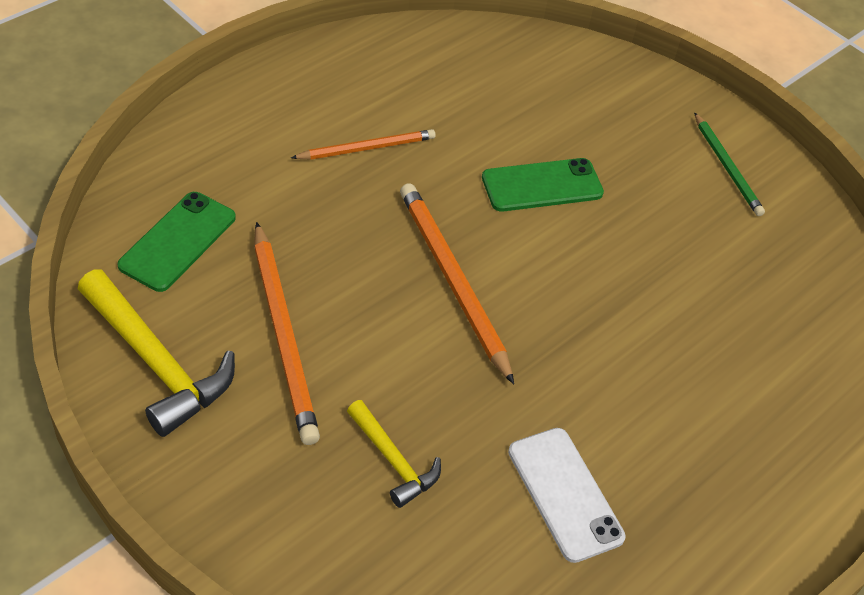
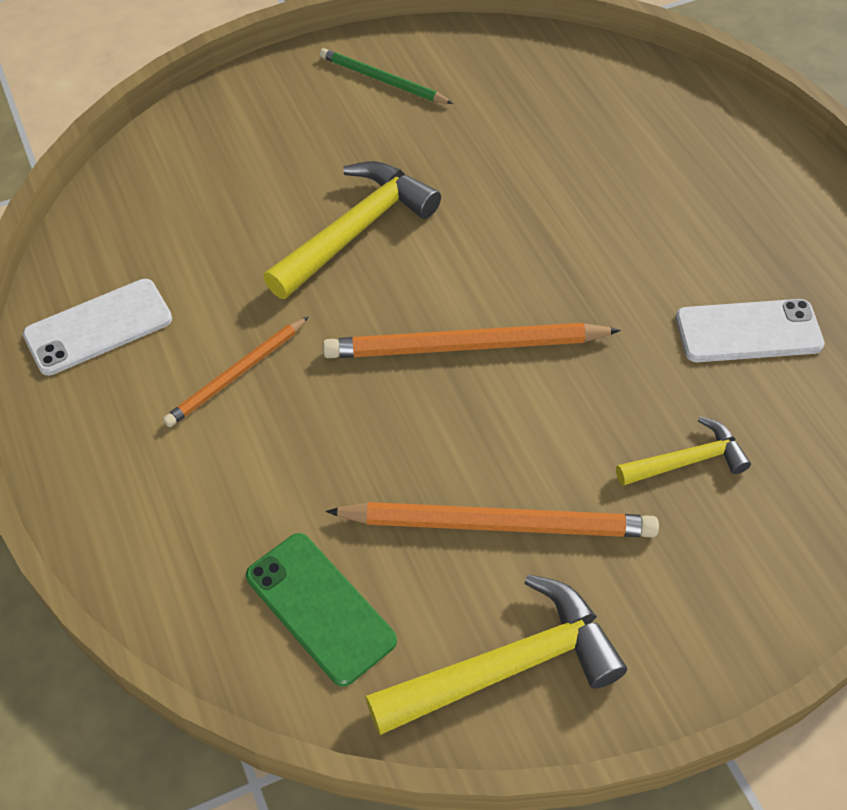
camera: 65 degrees left, 5 degrees up
orange pencil [291,129,436,160] -> orange pencil turned 135 degrees counterclockwise [163,316,309,427]
green phone [482,158,604,212] -> yellow hammer [263,161,441,299]
green pencil [694,112,765,216] -> green pencil turned 150 degrees counterclockwise [319,48,453,104]
none -> white phone [23,279,172,375]

